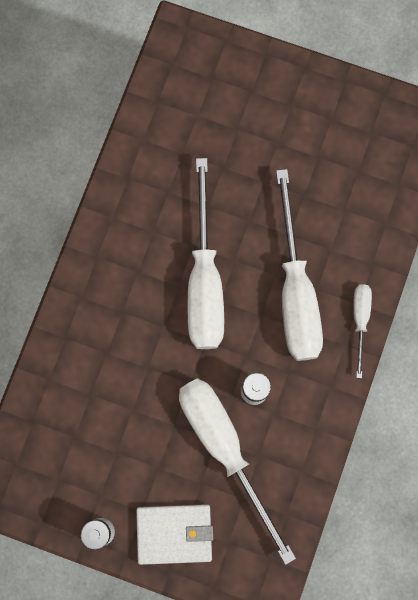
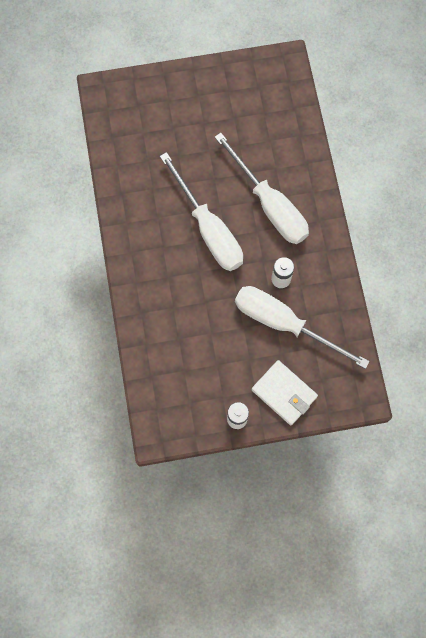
camera: 30 degrees left, 5 degrees down
white wallet [136,504,213,565] -> white wallet turned 75 degrees clockwise [252,360,318,425]
white screwdriver [353,284,372,378] -> none

